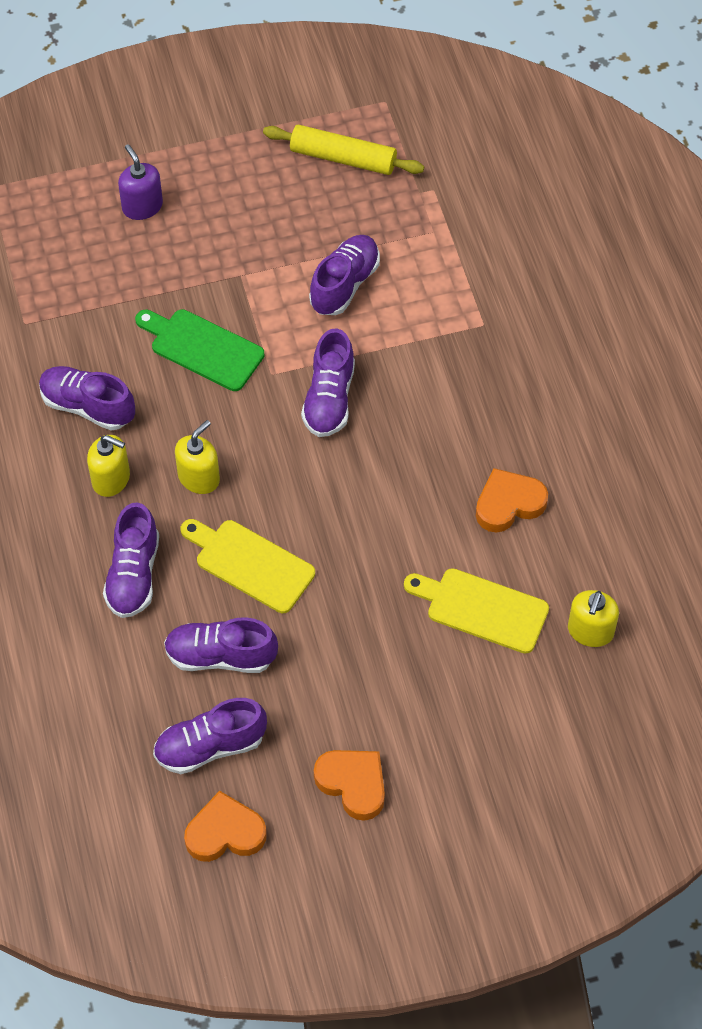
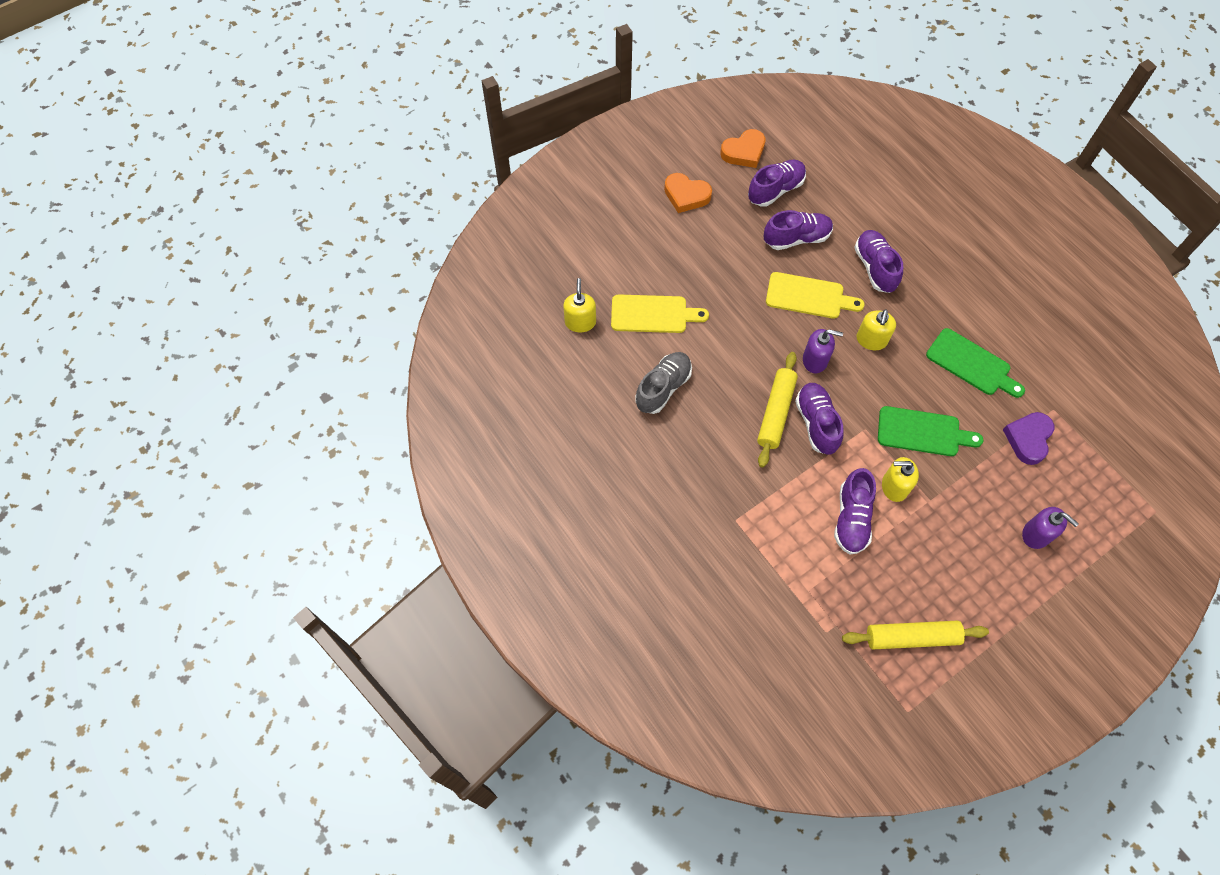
camera: 160 degrees right, 5 degrees up
purple shoe [39,366,135,430] -> green cutting board [926,328,1025,398]
yellow soap dispenser [87,435,130,497] -> yellow soap dispenser moved to [882,457,919,502]
orange heart [476,468,548,533] -> grey shoe [635,352,692,414]
none -> yellow rolling pin [757,352,798,468]
none -> purple soap dispenser [803,329,843,373]
none -> purple heart [1003,412,1054,465]

